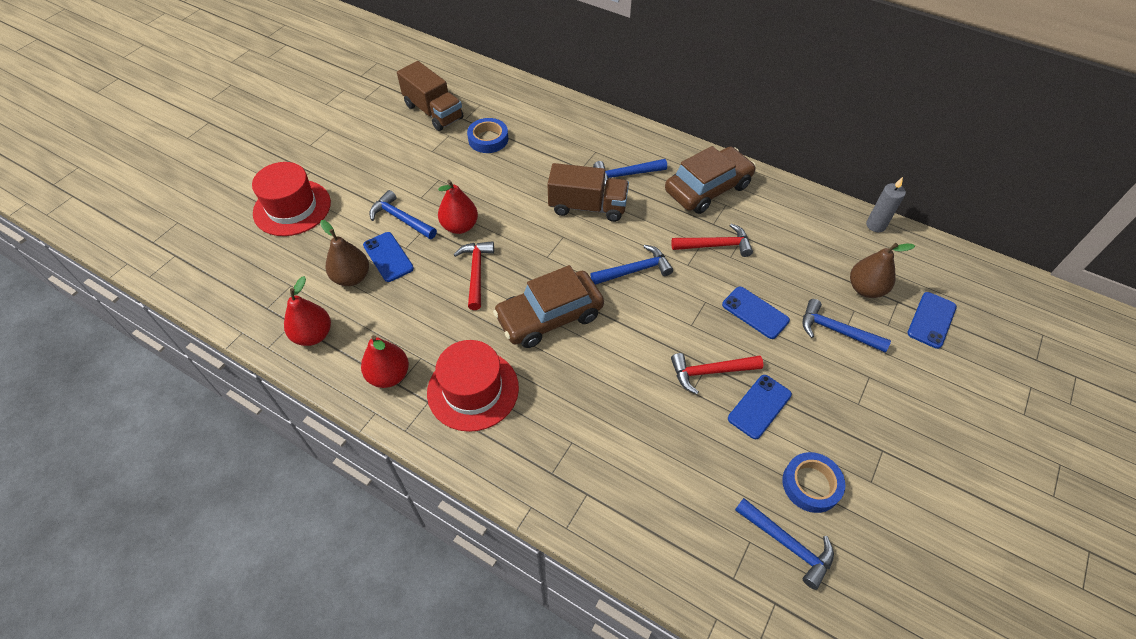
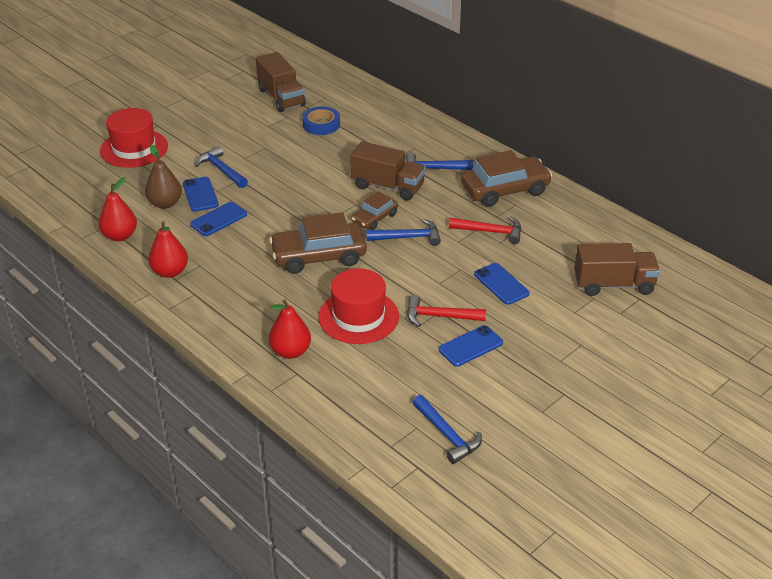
camera: 15 degrees right, 15 degrees down
red hat [427,340,519,432] -> red hat moved to [318,269,399,344]
red pear [438,180,478,234] -> red pear moved to [269,299,311,359]
red hammer [453,241,494,310] -> none
blue tape [782,452,845,513] -> none
blue hammer [802,299,891,352] -> none
brown pear [850,243,915,298] -> brown truck [574,243,660,296]
grey candle [866,177,906,232] -> none
blue phone [908,292,957,349] -> blue phone moved to [190,202,247,236]
none -> brown car [352,191,398,230]

